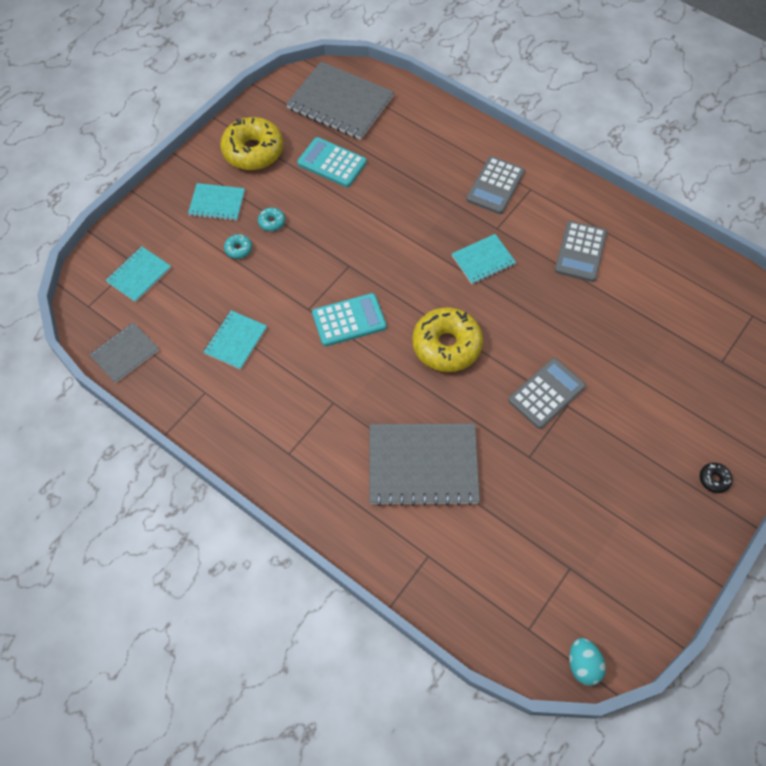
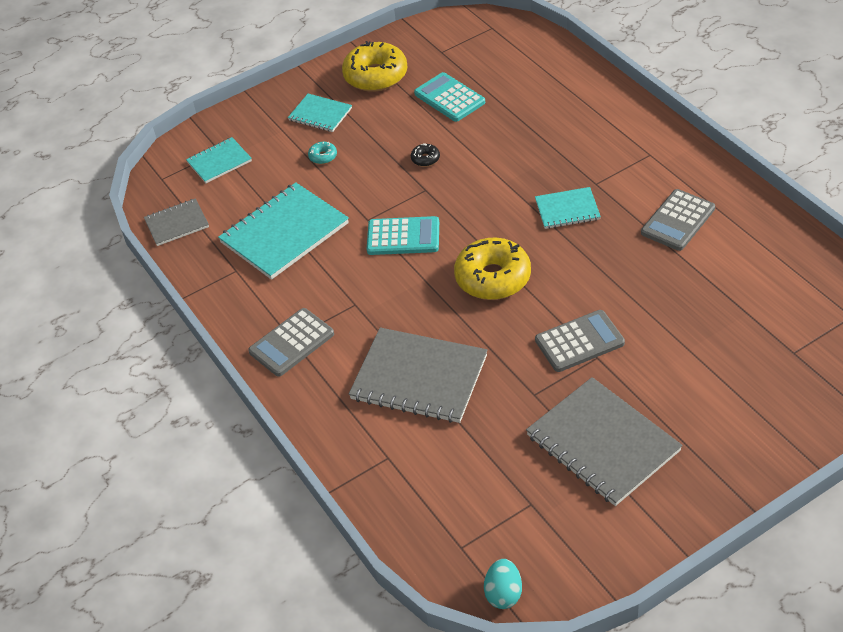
camera: 25 degrees right, 15 degrees down
turquoise notebook [204,310,267,370] -> turquoise notebook [218,182,349,280], size x1.85
turquoise donut [258,208,285,231] -> none
grey notebook [286,62,394,140] -> grey notebook moved to [526,377,683,506]
grey calculator [466,156,525,214] -> grey calculator moved to [248,308,334,377]
black donut [700,463,732,493] -> black donut moved to [411,144,440,167]

